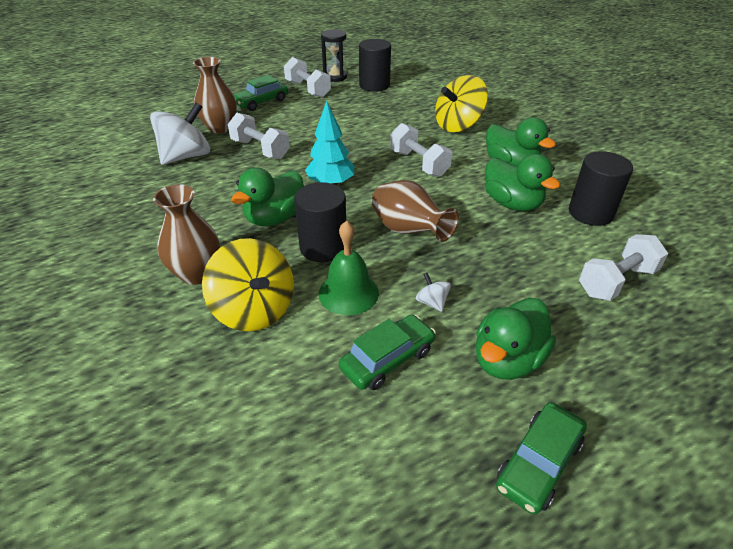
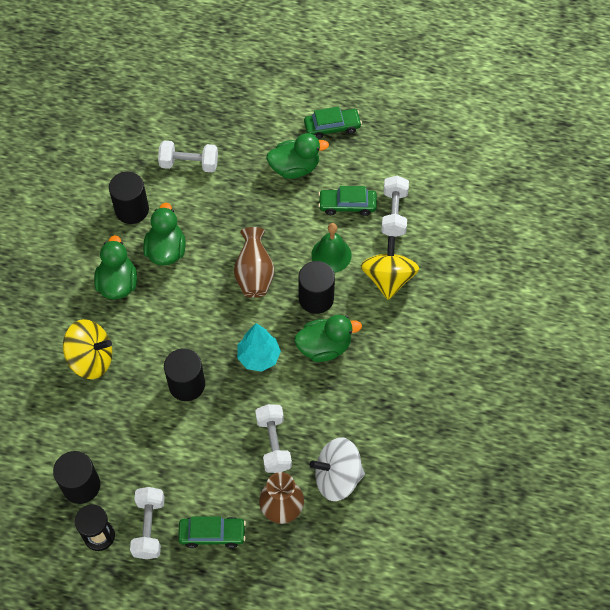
camera: 140 degrees left, 20 degrees up
brown vase [153,184,220,285] -> none
white dumbbell [390,123,452,177] -> white dumbbell moved to [381,176,409,237]
white spinning top [416,273,451,312] -> none
none -> black cylinder [164,348,205,401]

